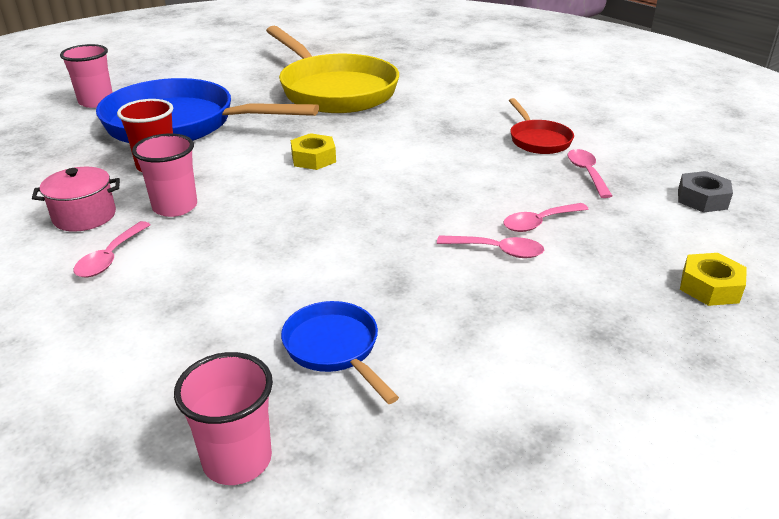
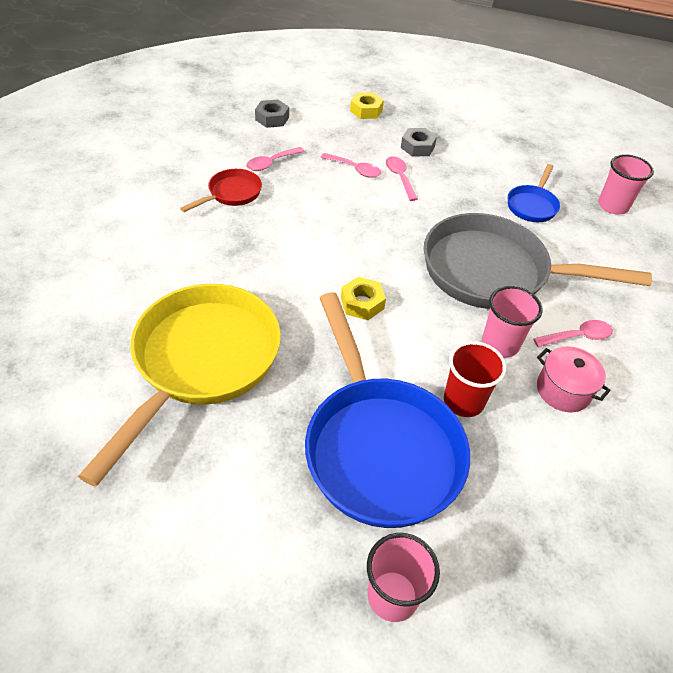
camera: 125 degrees left, 15 degrees up
none -> grey nut [401,128,437,157]
none -> grey pan [424,213,652,309]

